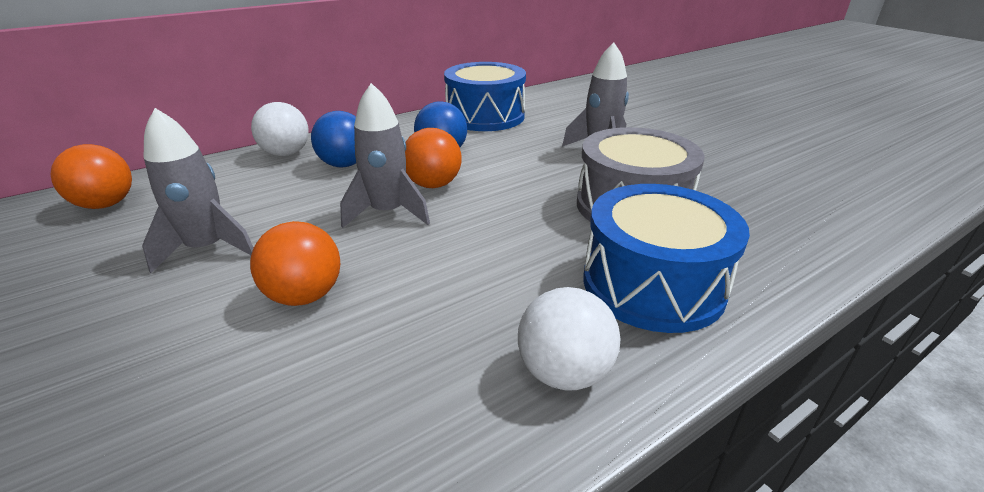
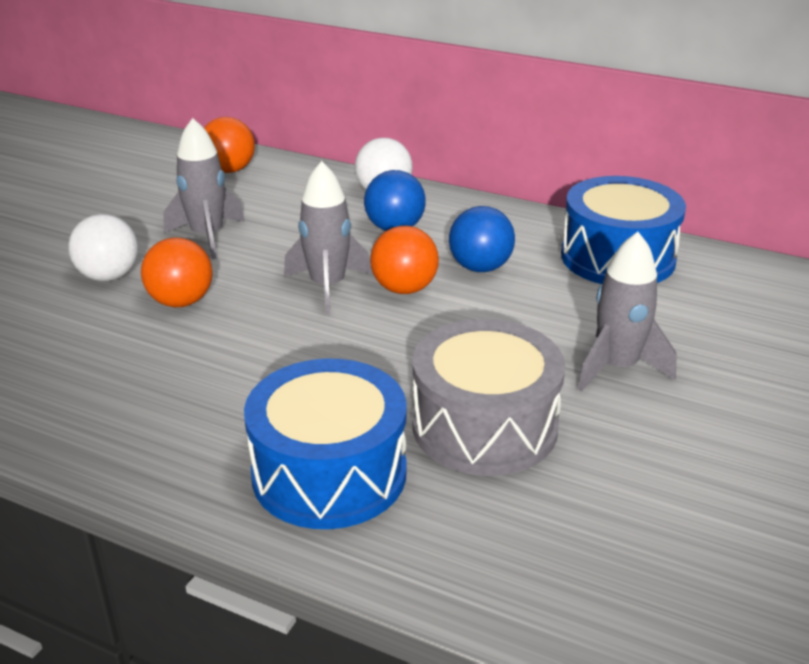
camera: 60 degrees right, 0 degrees up
white ball [518,287,620,391] -> white ball moved to [68,214,139,281]

